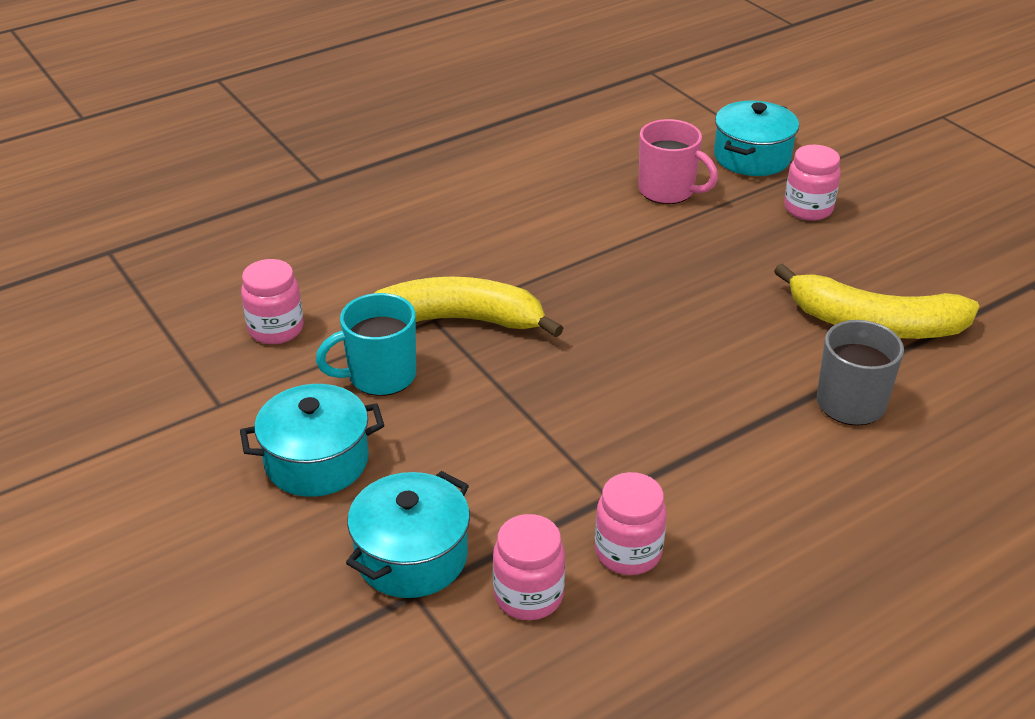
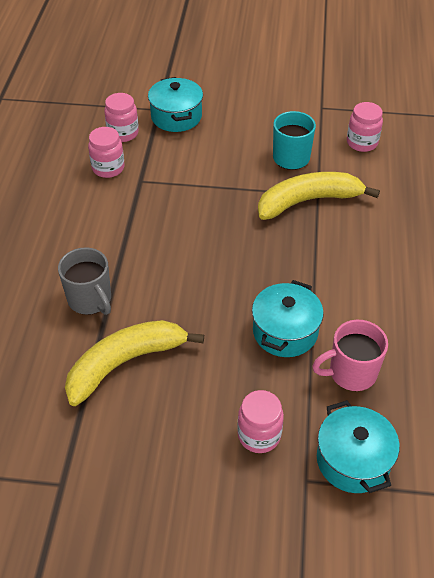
camera: 130 degrees right, 10 degrees up
turquoise pot [240,384,384,497] -> turquoise pot moved to [252,280,324,357]
yellow banana [375,277,564,338] -> yellow banana turned 150 degrees counterclockwise [258,172,380,220]

